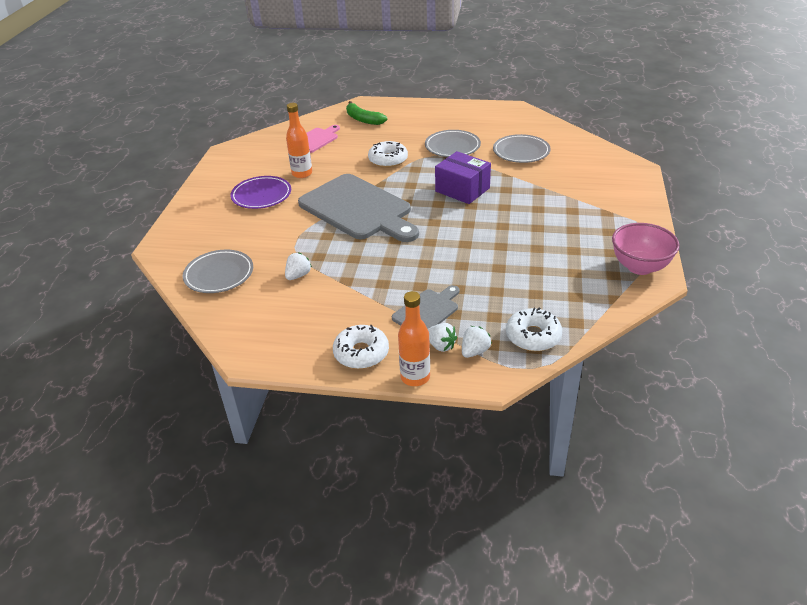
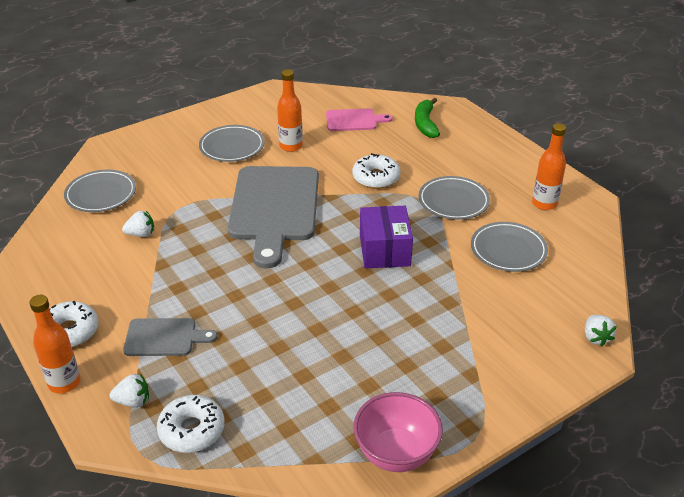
camera: 45 degrees right, 0 degrees up
purple plate [230,176,291,209] -> grey plate [199,125,265,162]
white strawberry [428,323,457,352] -> white strawberry moved to [585,315,616,347]
none -> orange bottle [532,123,566,210]

